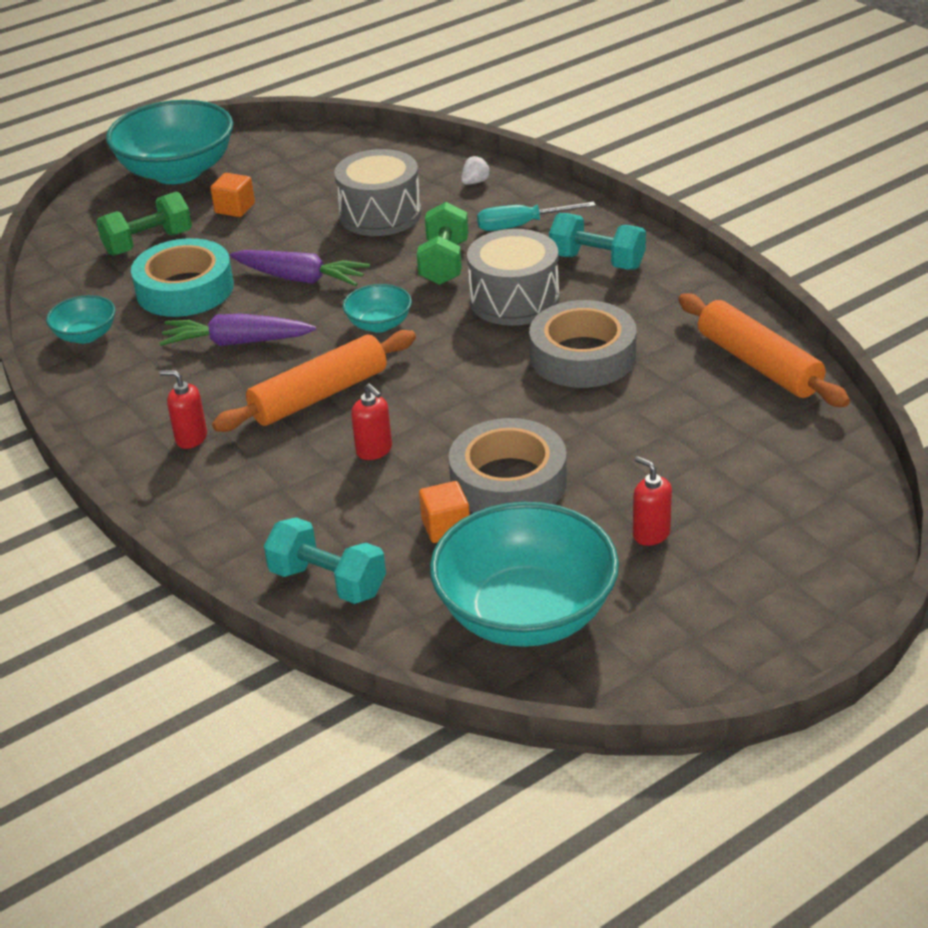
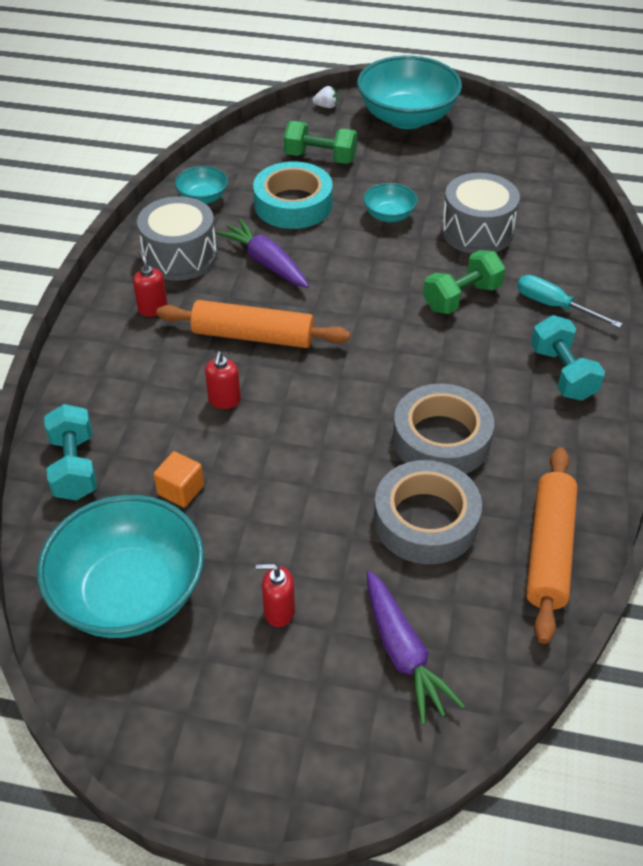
camera: 45 degrees right, 10 degrees up
orange cube [210,173,255,217] -> none
purple carrot [230,250,370,286] -> purple carrot moved to [367,571,465,725]
turquoise bowl [343,284,412,333] -> turquoise bowl moved to [363,183,417,222]
grey tape [449,418,567,513] -> grey tape moved to [374,460,482,564]
white strawberry [461,156,490,185] -> white strawberry moved to [312,86,337,108]
grey drum [467,229,559,326] -> grey drum moved to [137,196,217,281]
red soap dispenser [633,456,672,546] -> red soap dispenser turned 90 degrees counterclockwise [256,564,295,627]

